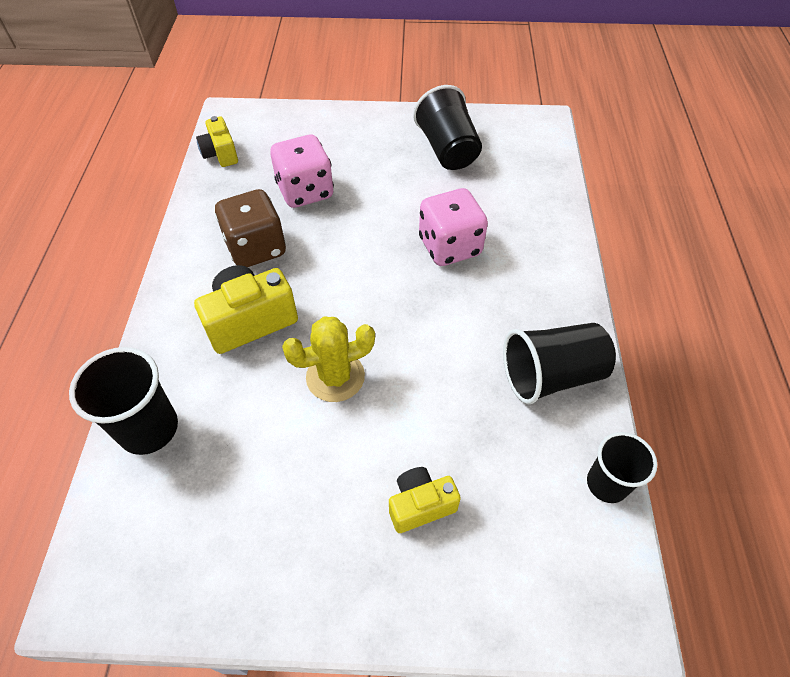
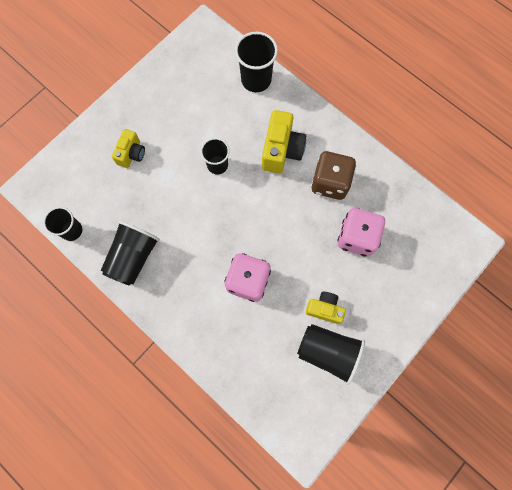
camera: 130 degrees right, 20 degrees up
yellow camera [196,116,238,167] -> yellow camera moved to [306,292,346,324]
yellow cactus [282,317,375,402] -> black cup [201,138,230,175]

